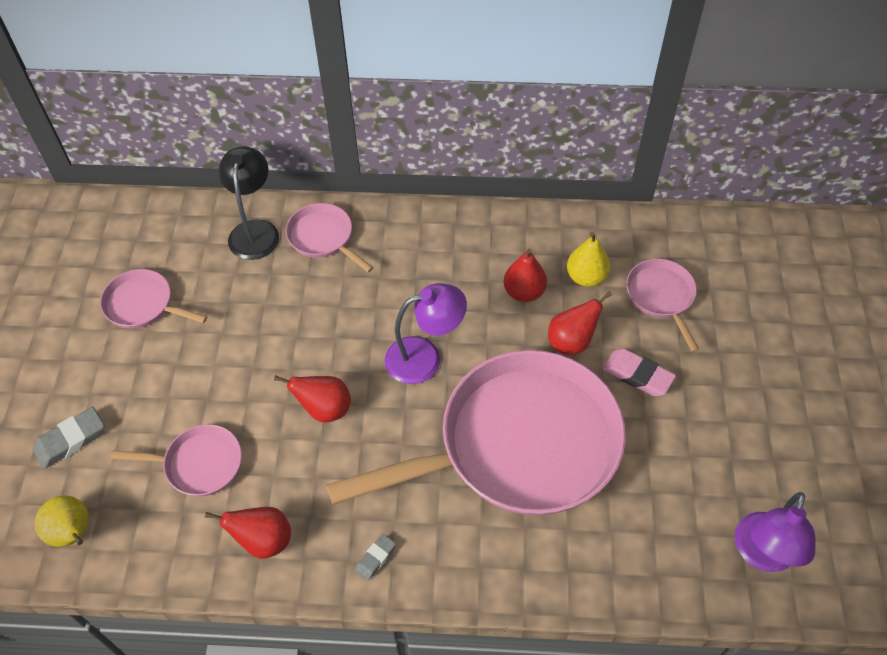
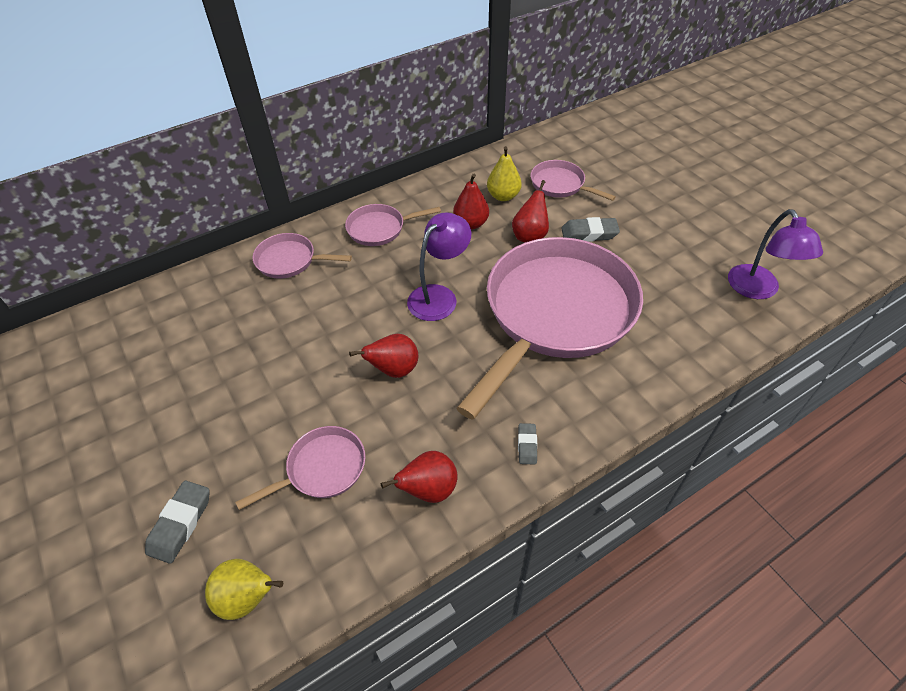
camera: 35 degrees left, 5 degrees down
pink pan [100,269,207,329] -> pink pan moved to [345,204,441,246]
black lamp [218,146,279,260] -> none
pink eraser [602,349,676,396] -> grey eraser [561,217,620,242]

